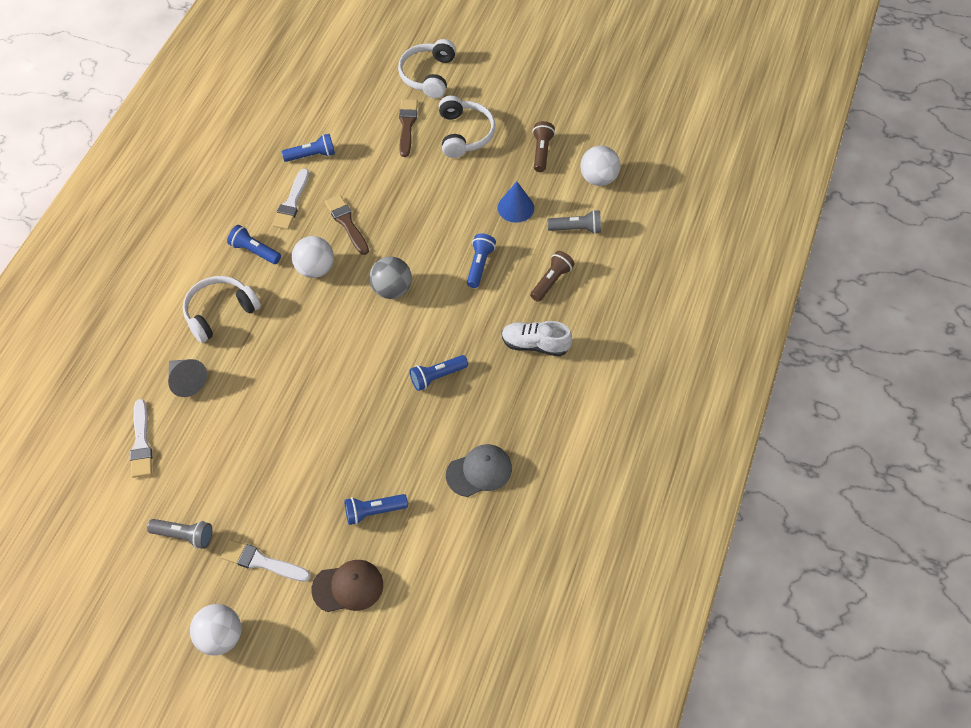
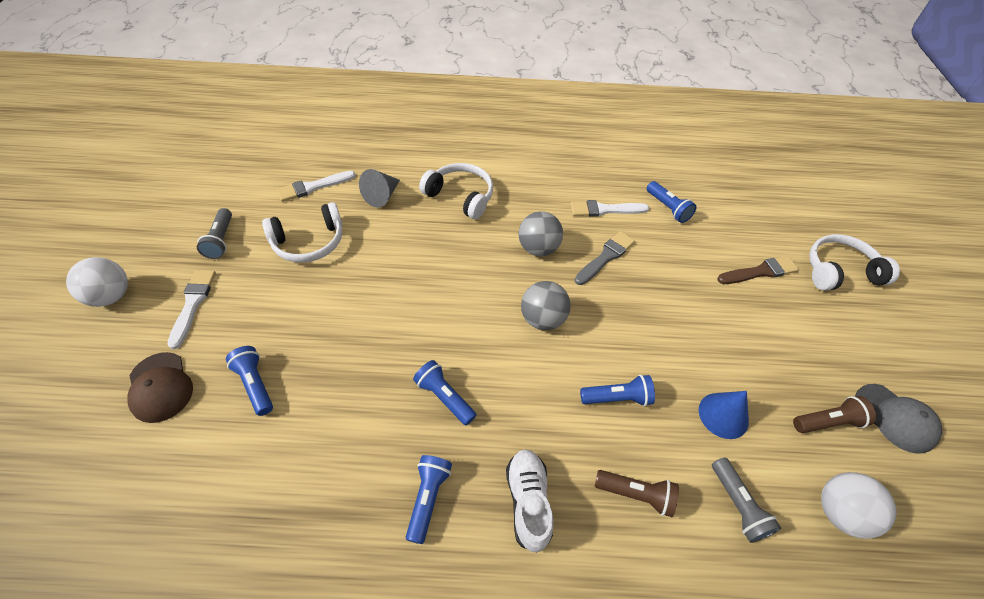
camera: 70 degrees right, 5 degrees down
blue flashlight [227,225,281,264] -> blue flashlight moved to [406,455,452,544]
white ball [292,236,334,278] -> grey ball [518,211,563,256]
brown brush [325,195,369,255] -> grey brush [575,231,635,285]
white headphones [439,96,496,158] -> white headphones moved to [262,202,343,263]
grey cap [446,444,512,497] -> grey cap moved to [855,384,942,454]

